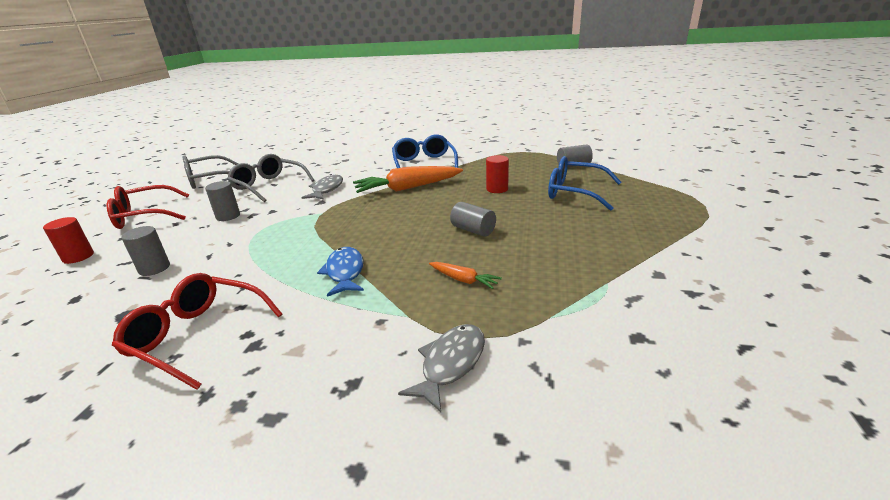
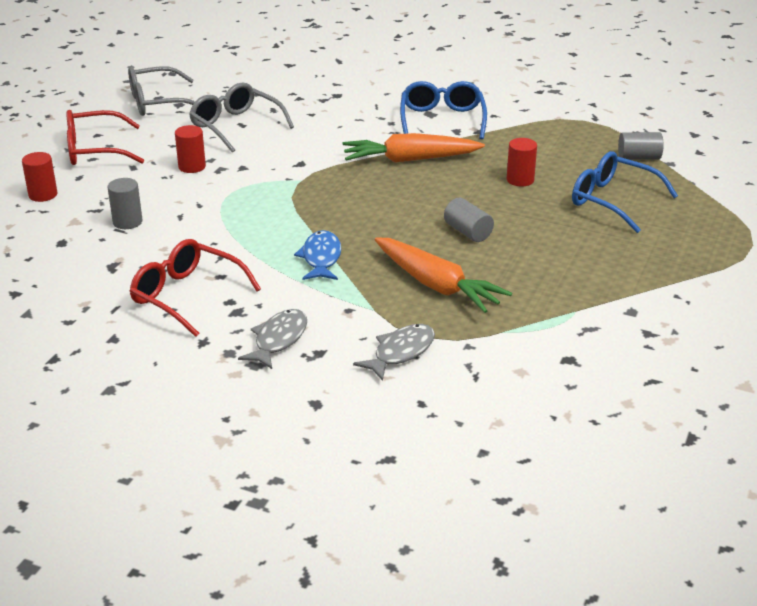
camera: 10 degrees right, 5 degrees up
grey cylinder [205,181,240,221] -> red cylinder [175,125,206,173]
grey fish [301,174,343,200] -> grey fish moved to [238,309,307,369]
orange carrot [429,262,502,289] -> orange carrot [375,237,512,313], size x2.09

